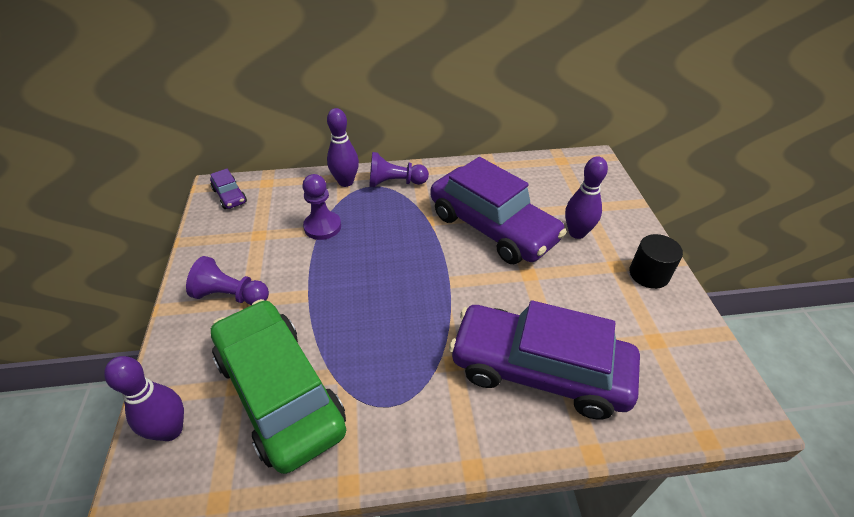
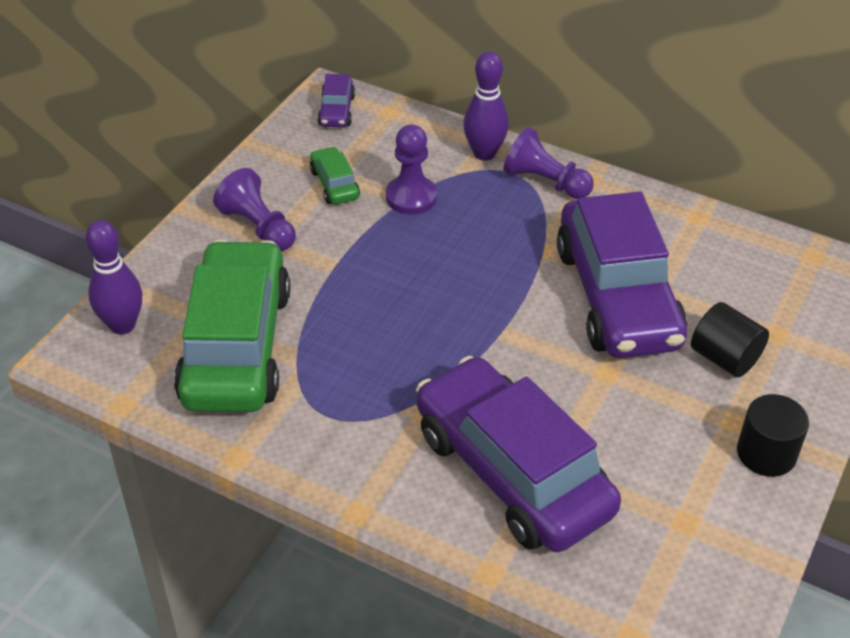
camera: 35 degrees right, 0 degrees up
purple bowling pin [565,156,608,239] -> black cylinder [691,302,769,377]
none -> green car [310,146,360,204]

